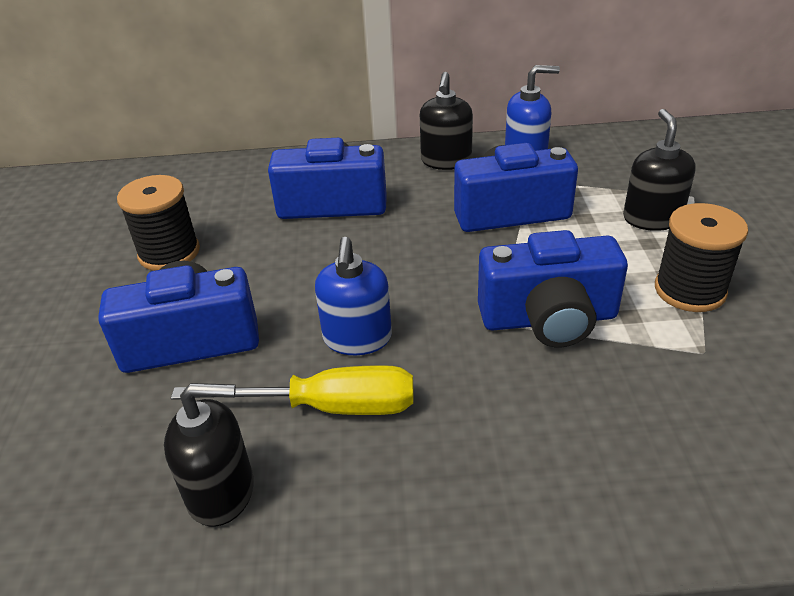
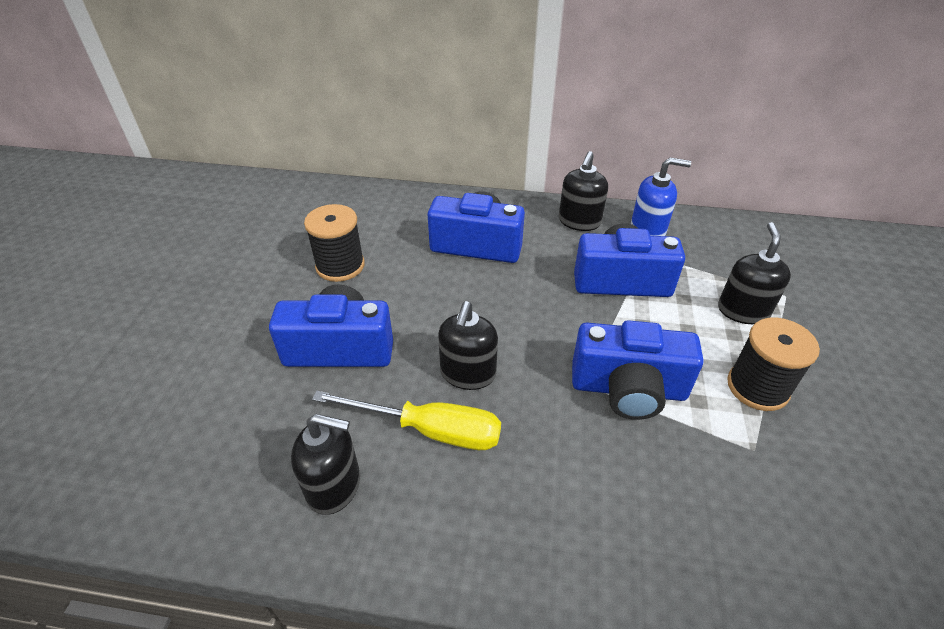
camera: 10 degrees right, 5 degrees up
blue soap dispenser [315,237,392,355] -> black soap dispenser [438,301,498,390]

